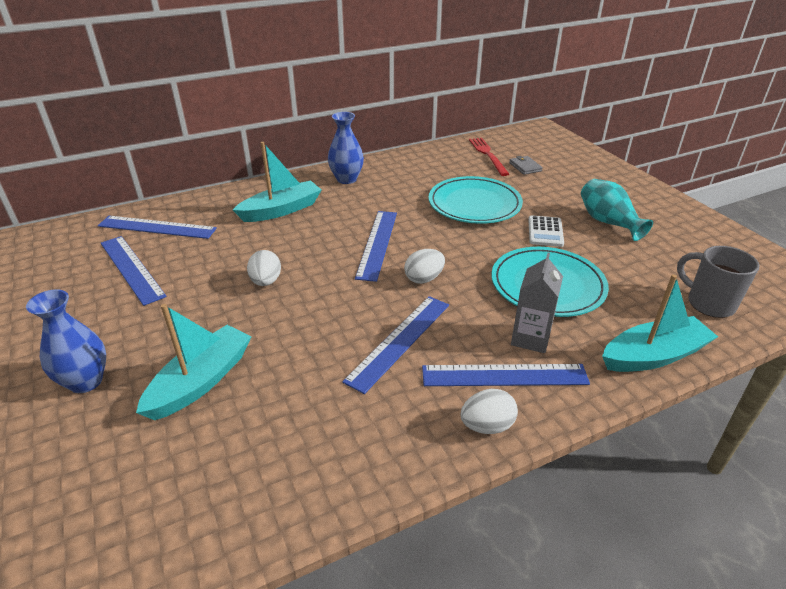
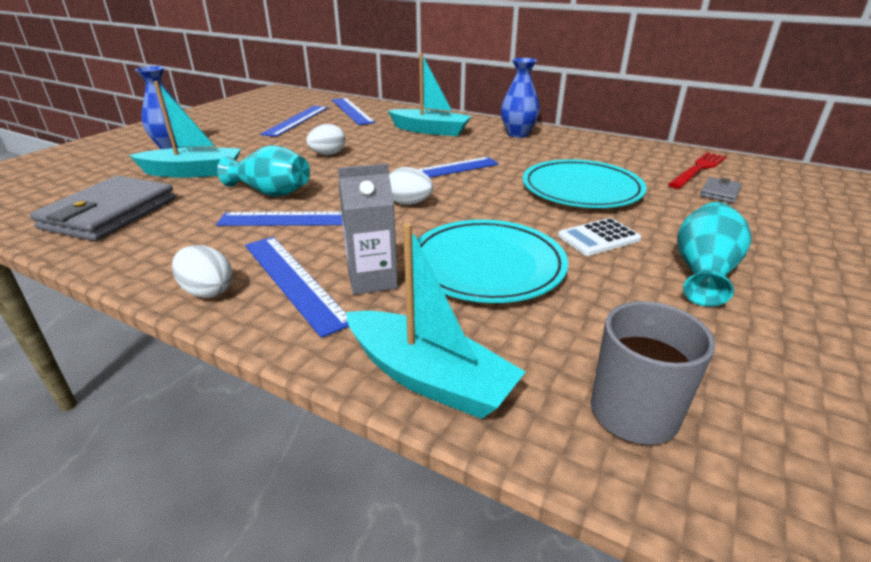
camera: 55 degrees right, 5 degrees down
none -> grey wallet [30,176,175,241]
none -> turquoise vase [217,145,310,197]

